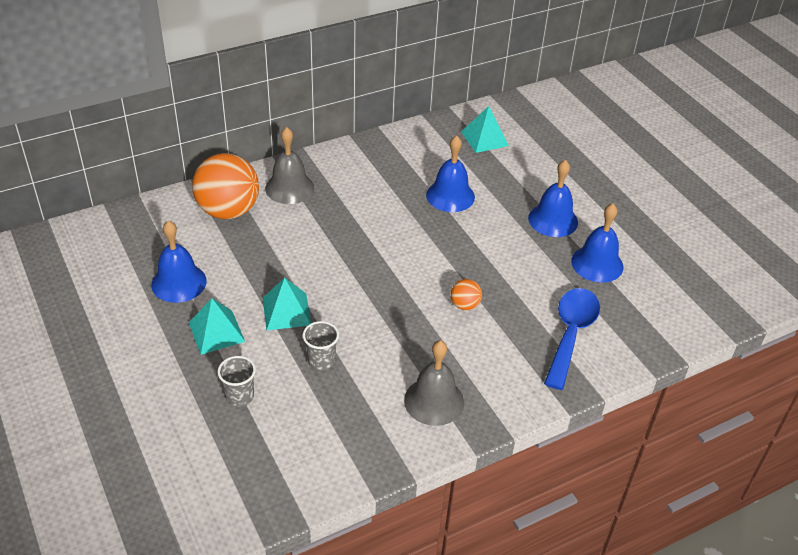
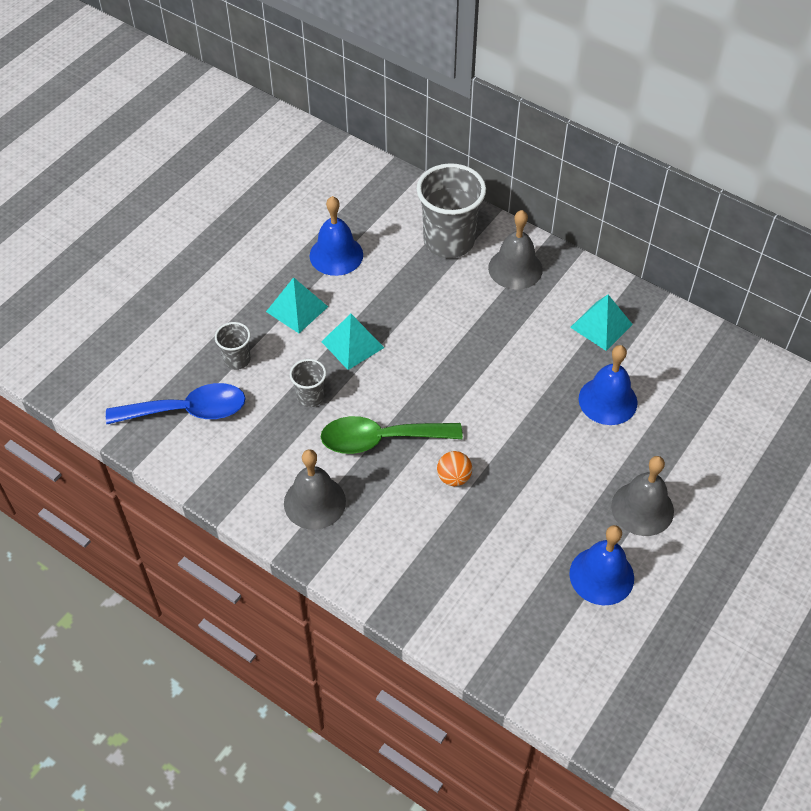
camera: 65 degrees right, 10 degrees up
orange ball [192,153,259,219] -> grey cup [417,163,486,258]
turquoise pyramid [461,106,509,153] -> turquoise pyramid moved to [570,295,633,351]
blue bell [528,160,578,237] -> grey bell [611,456,674,536]
blue spoon [544,288,600,390] -> blue spoon moved to [106,383,246,424]
none -> green spoon [321,416,463,454]

